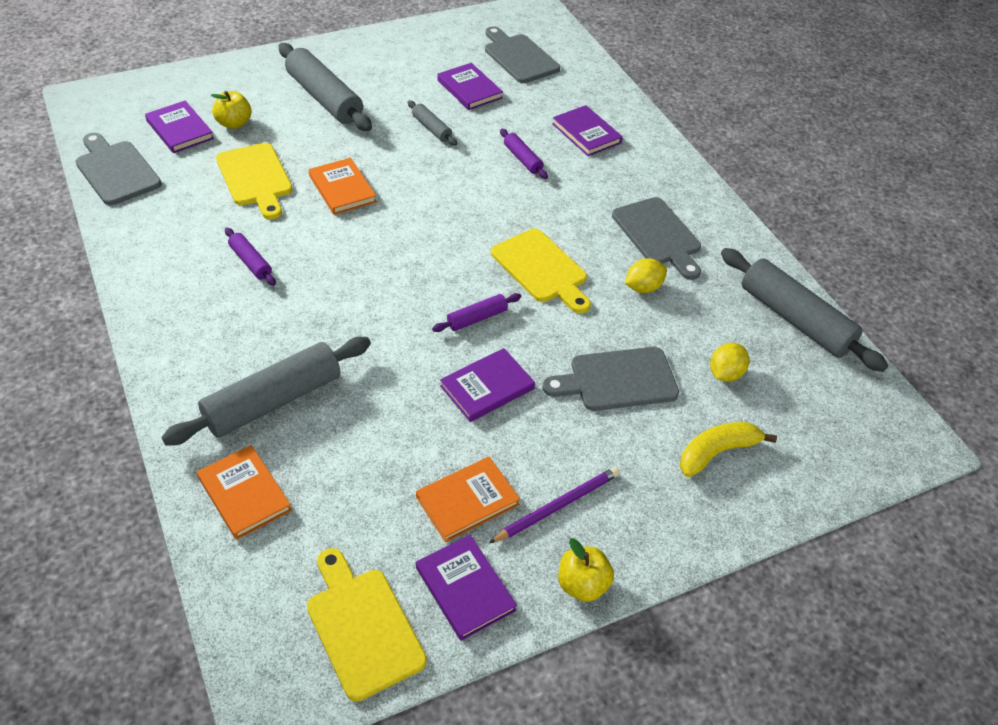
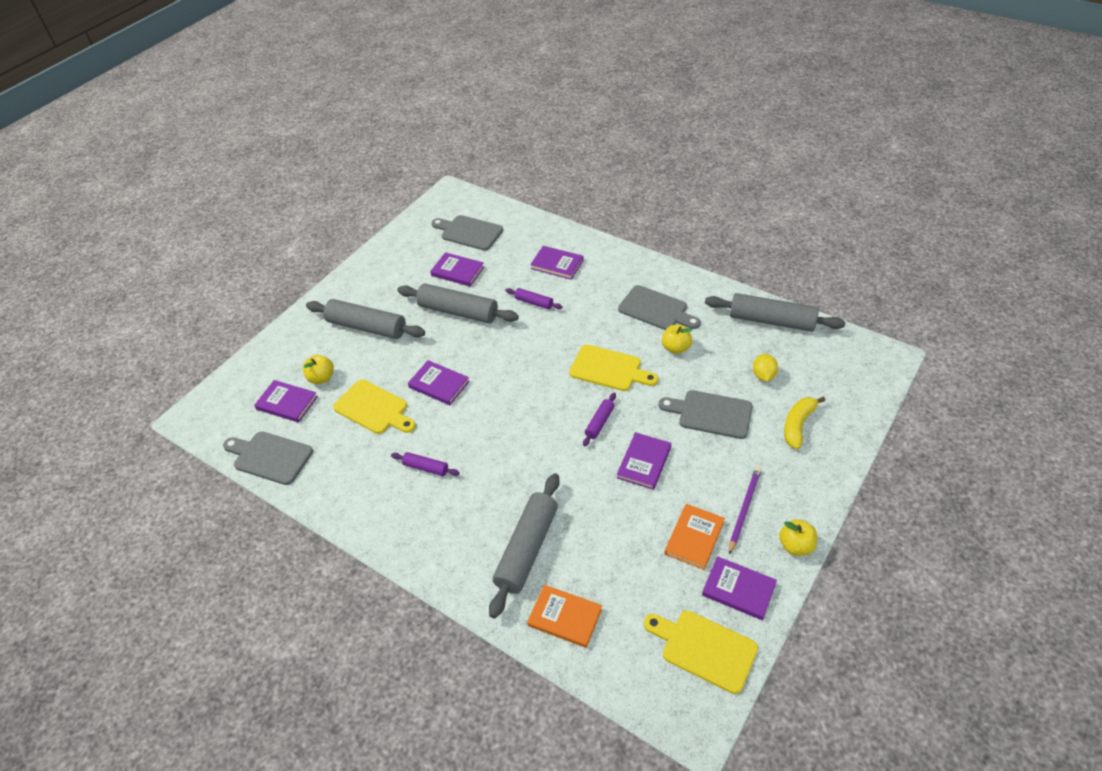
camera: 25 degrees left, 0 degrees up
orange book [309,158,377,215] -> purple book [408,360,470,405]
grey rolling pin [408,100,457,146] -> grey rolling pin [397,283,519,323], size x2.06
grey cutting board [543,347,679,411] -> grey cutting board turned 60 degrees clockwise [659,390,753,439]
yellow lemon [625,259,667,293] -> yellow apple [662,325,692,354]

